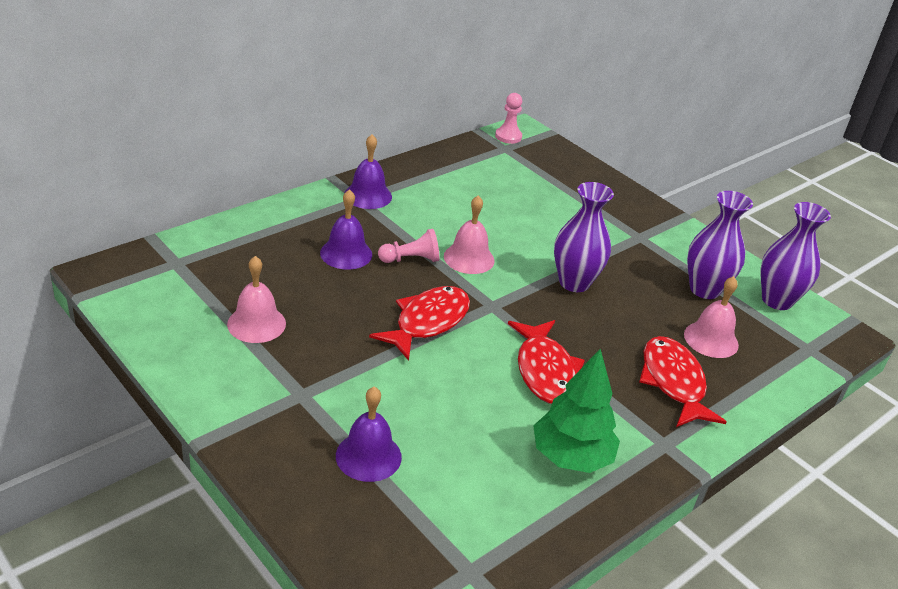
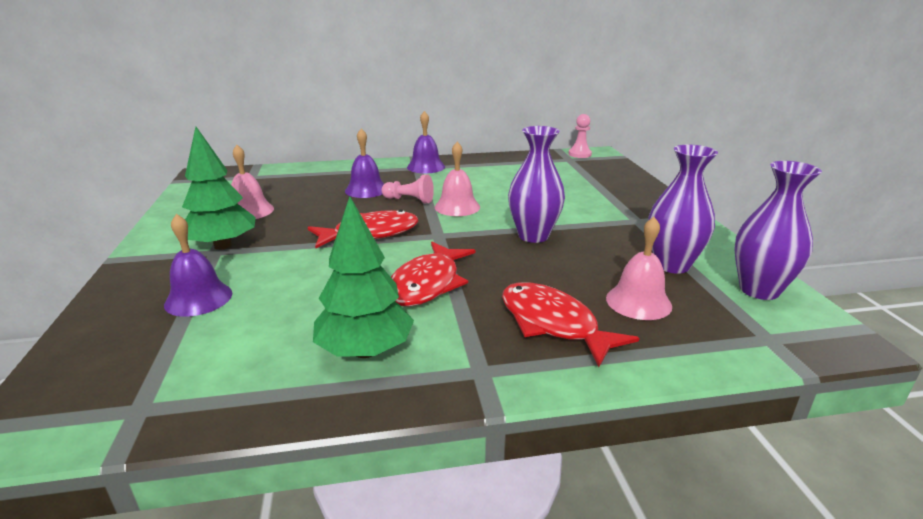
camera: 35 degrees right, 10 degrees down
red fish [639,336,726,427] -> red fish turned 60 degrees counterclockwise [502,282,639,367]
none -> green tree [182,127,256,250]

